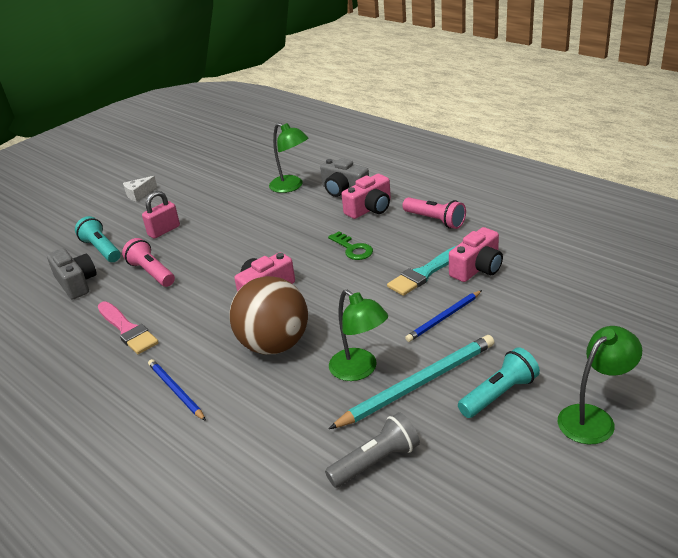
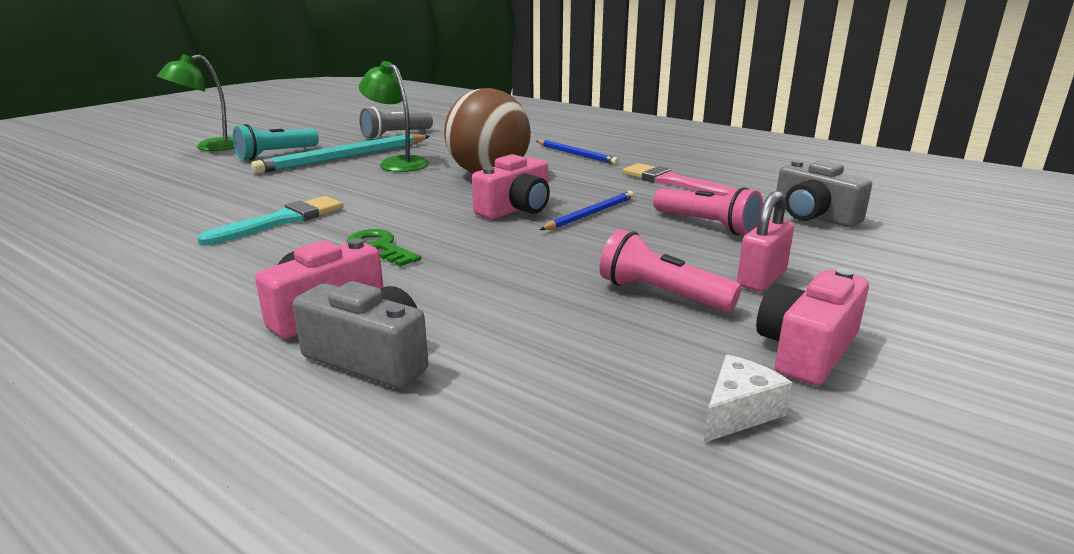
camera: 170 degrees right, 10 degrees down
turquoise flashlight [75,216,121,262] -> none
white cheese [123,176,157,202] -> white cheese moved to [704,354,792,442]
green lamp [269,123,308,193] -> none
pink flashlight [402,197,466,229] -> pink flashlight moved to [600,229,741,312]
blue pencil [405,290,482,342] -> blue pencil moved to [540,191,634,230]
pink camera [449,227,503,282] -> pink camera moved to [756,268,869,386]

